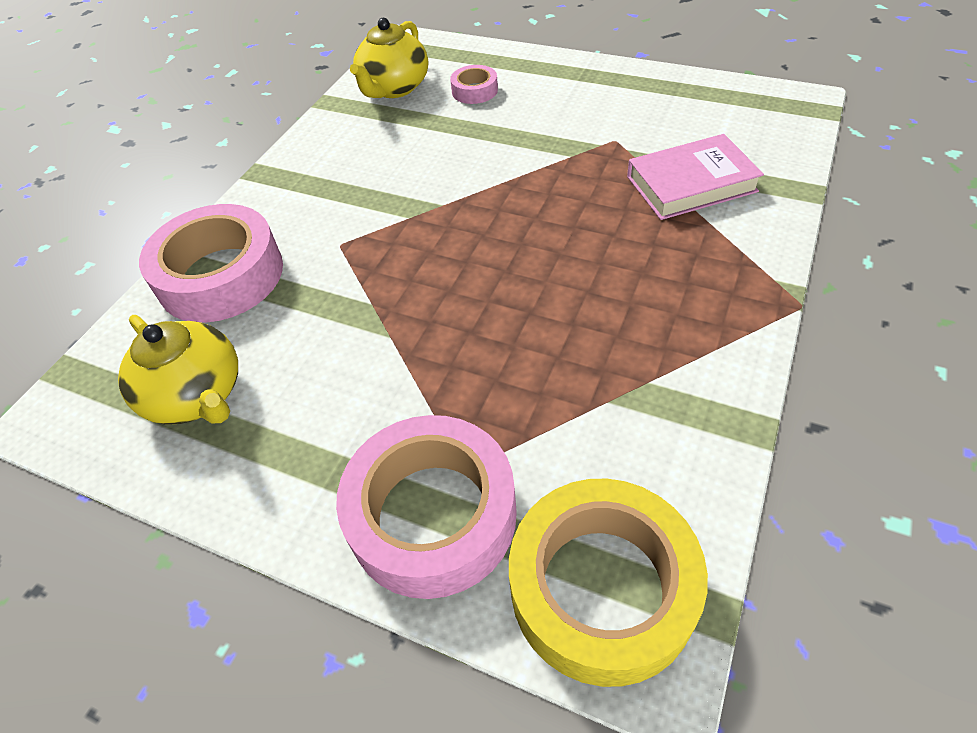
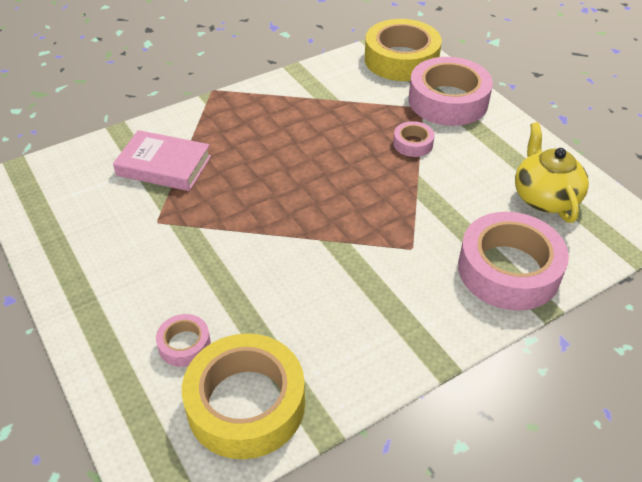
camera: 150 degrees left, 5 degrees down
yellow teapot [350,18,428,98] -> yellow tape [182,333,305,459]
none -> pink tape [393,121,435,157]

